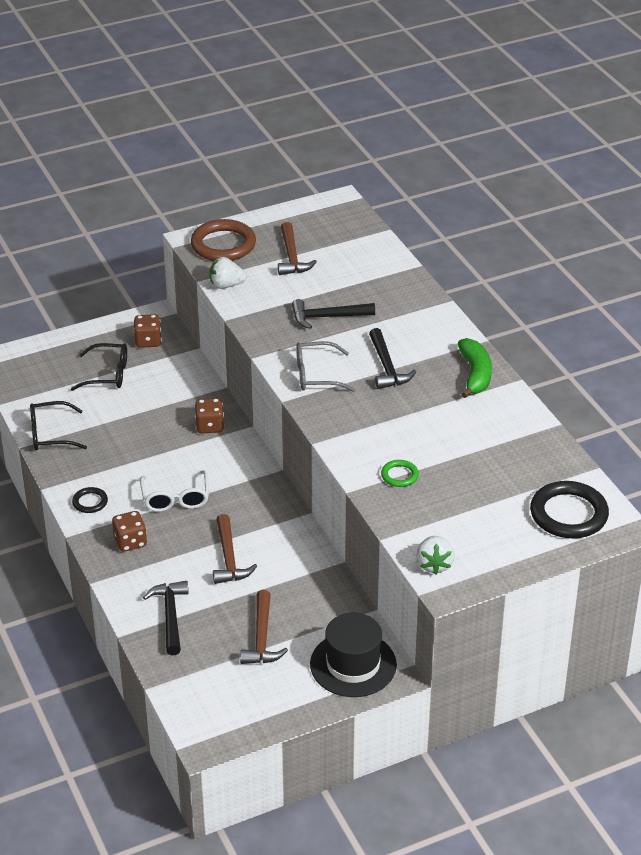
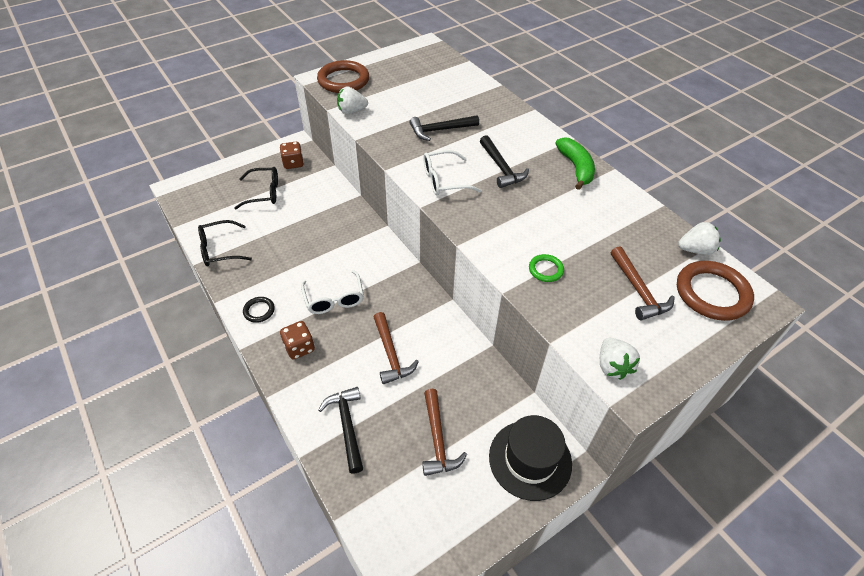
camera: 10 degrees left, 10 degrees up
brown dice [195,398,224,433] -> none
brown hammer [278,222,317,275] -> brown hammer moved to [611,246,675,320]
grey glasses [296,341,355,392] -> white glasses [423,150,482,195]
black ring [530,481,609,538] -> brown ring [677,261,754,321]
none -> white strawberry [678,222,721,255]

